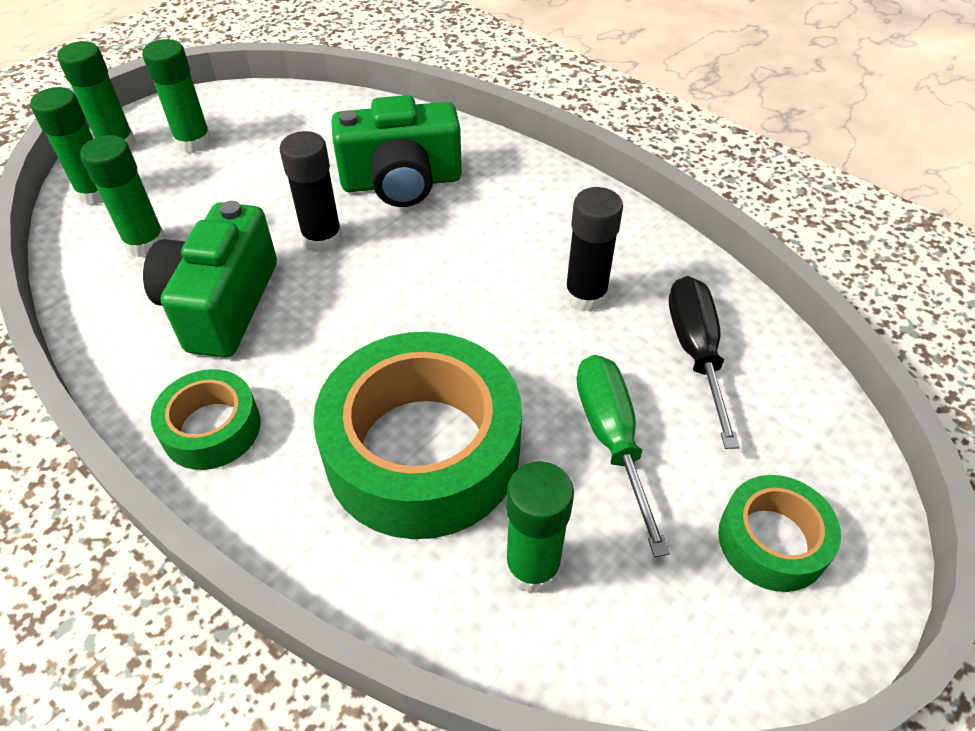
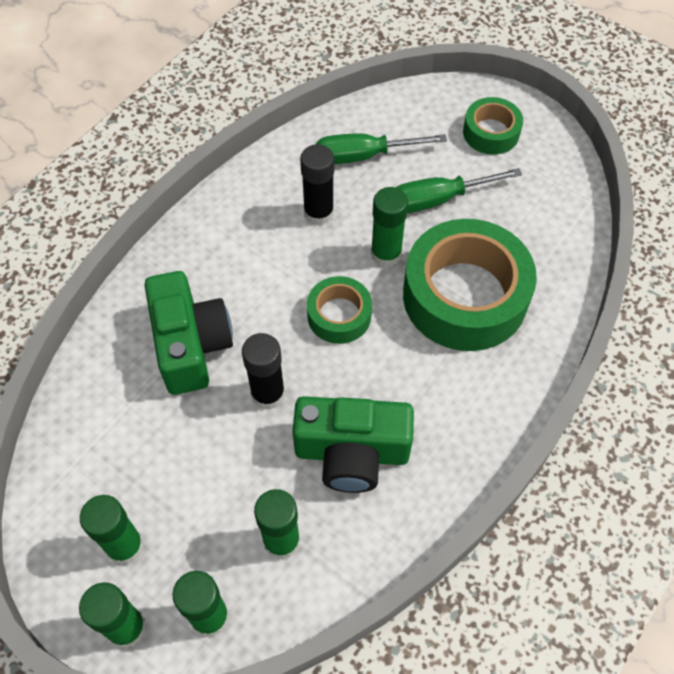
camera: 95 degrees left, 10 degrees up
green tape [151,369,261,470] -> green tape moved to [307,276,372,344]
green glue stick [505,461,574,593] -> green glue stick moved to [371,187,408,267]
black screwdriver [669,276,740,449] -> green screwdriver [316,133,447,164]

